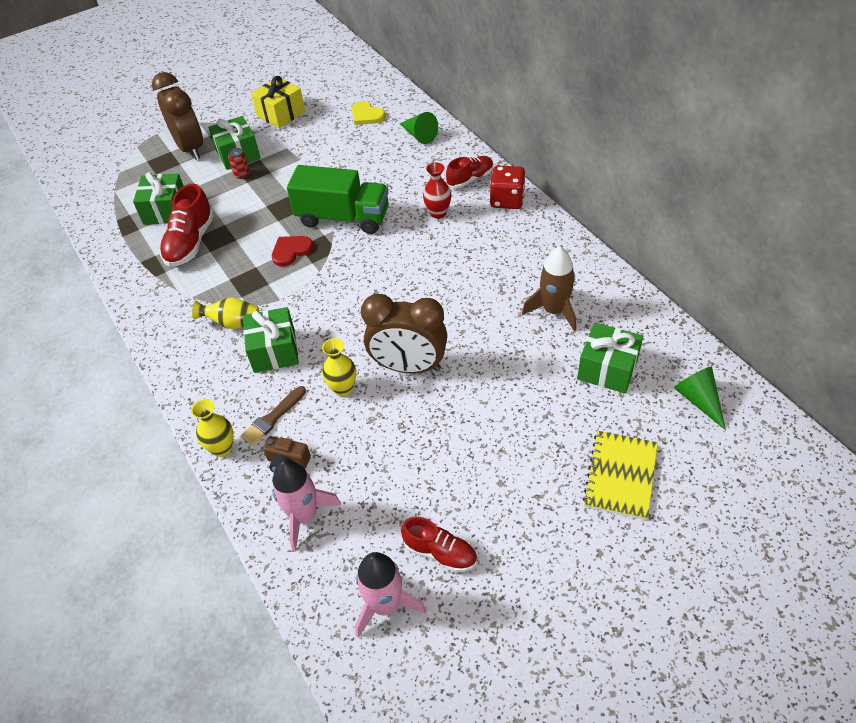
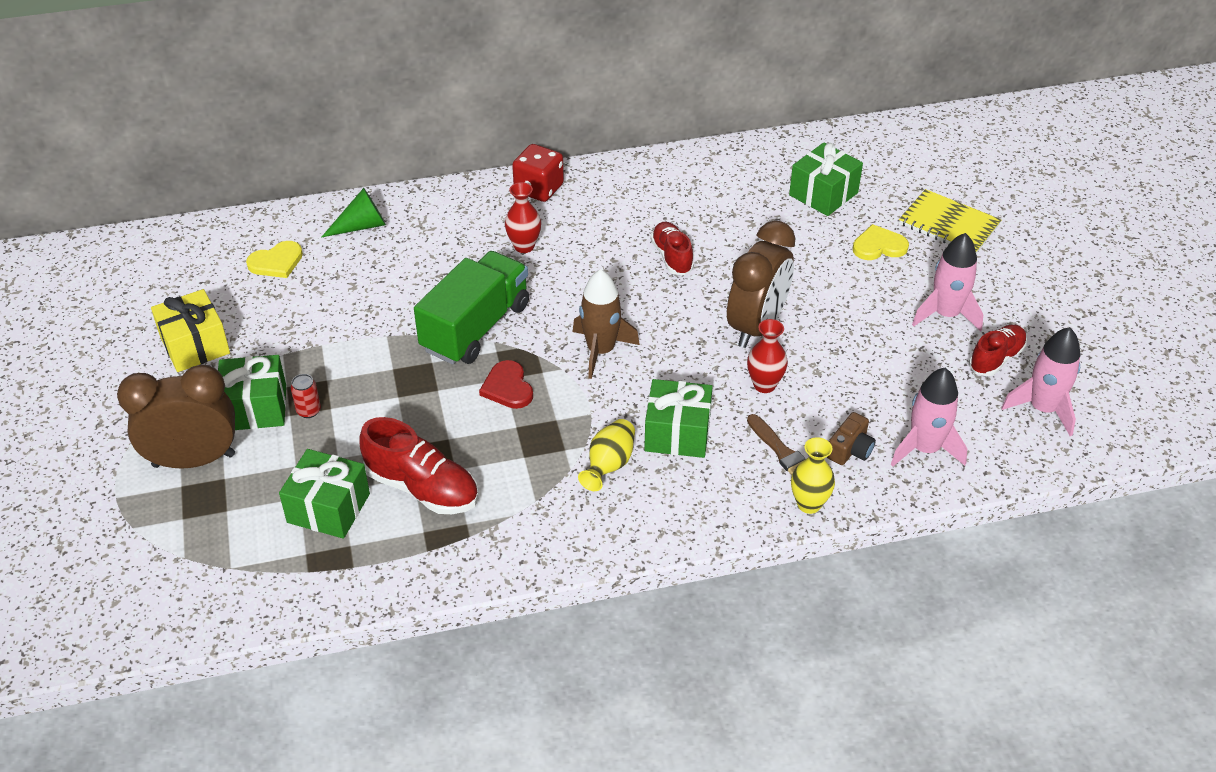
camera: 75 degrees left, 5 degrees down
yellow vase [322,338,356,396] -> red vase [747,319,788,393]
red shoe [446,156,494,188] -> red shoe moved to [651,222,694,275]
brown rocket [522,246,576,331] -> brown rocket moved to [573,269,640,379]
green cone [674,367,726,430] -> none
none -> yellow heart [853,224,909,260]
none -> pink rocket [912,233,983,332]

